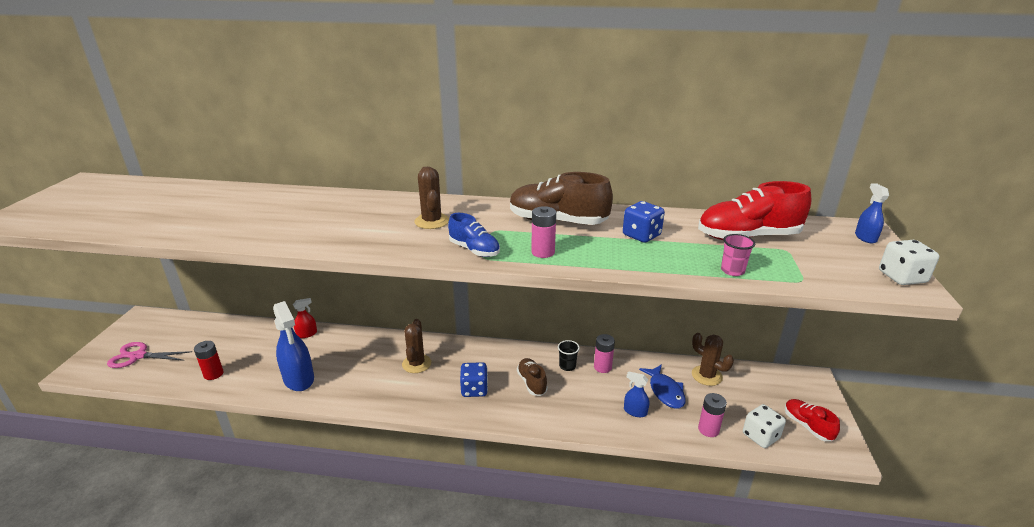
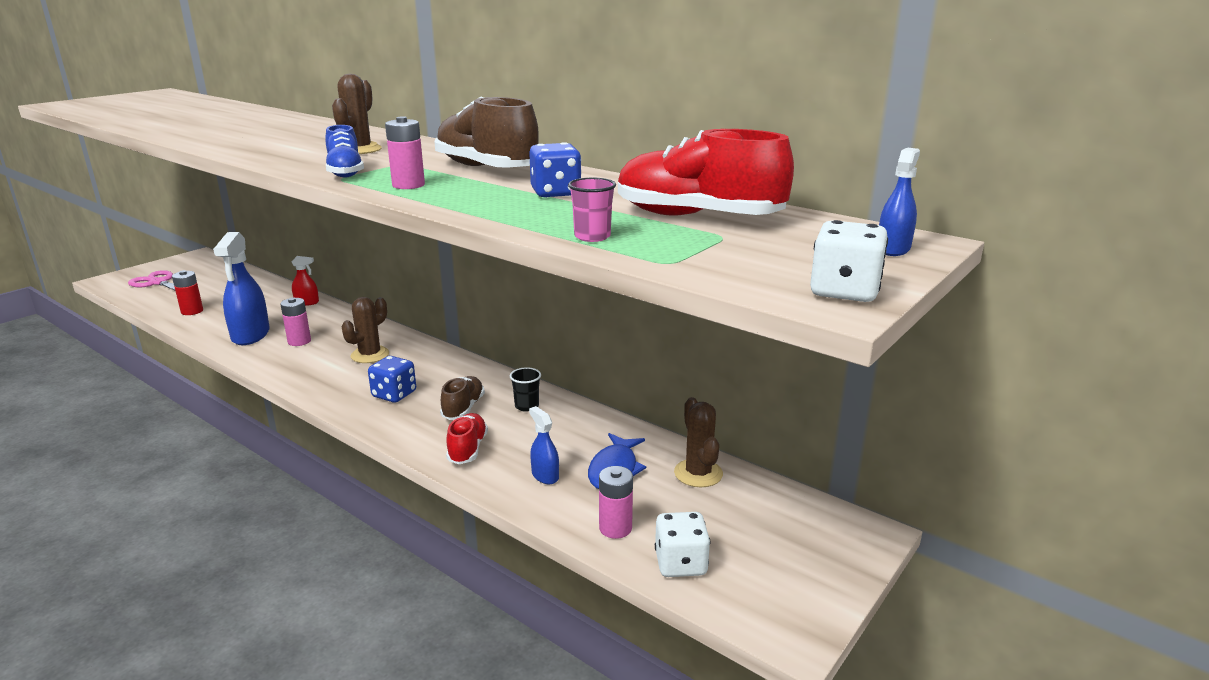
camera: 30 degrees right, 5 degrees down
pink battery [594,334,615,373] -> pink battery moved to [280,298,311,346]
red shoe [785,399,840,441] -> red shoe moved to [446,413,488,464]

